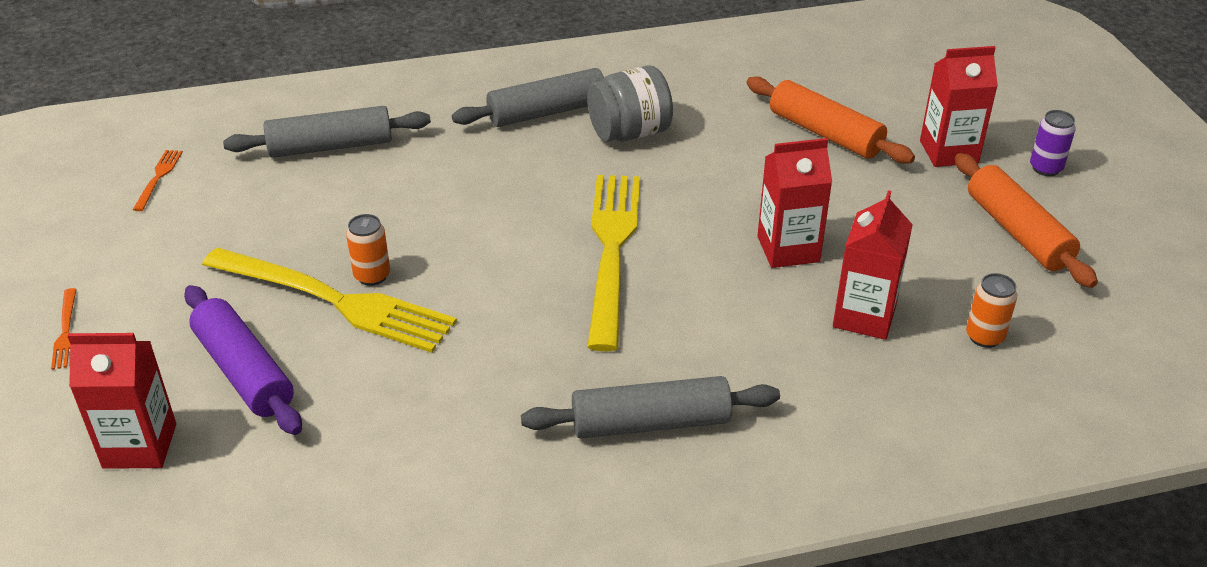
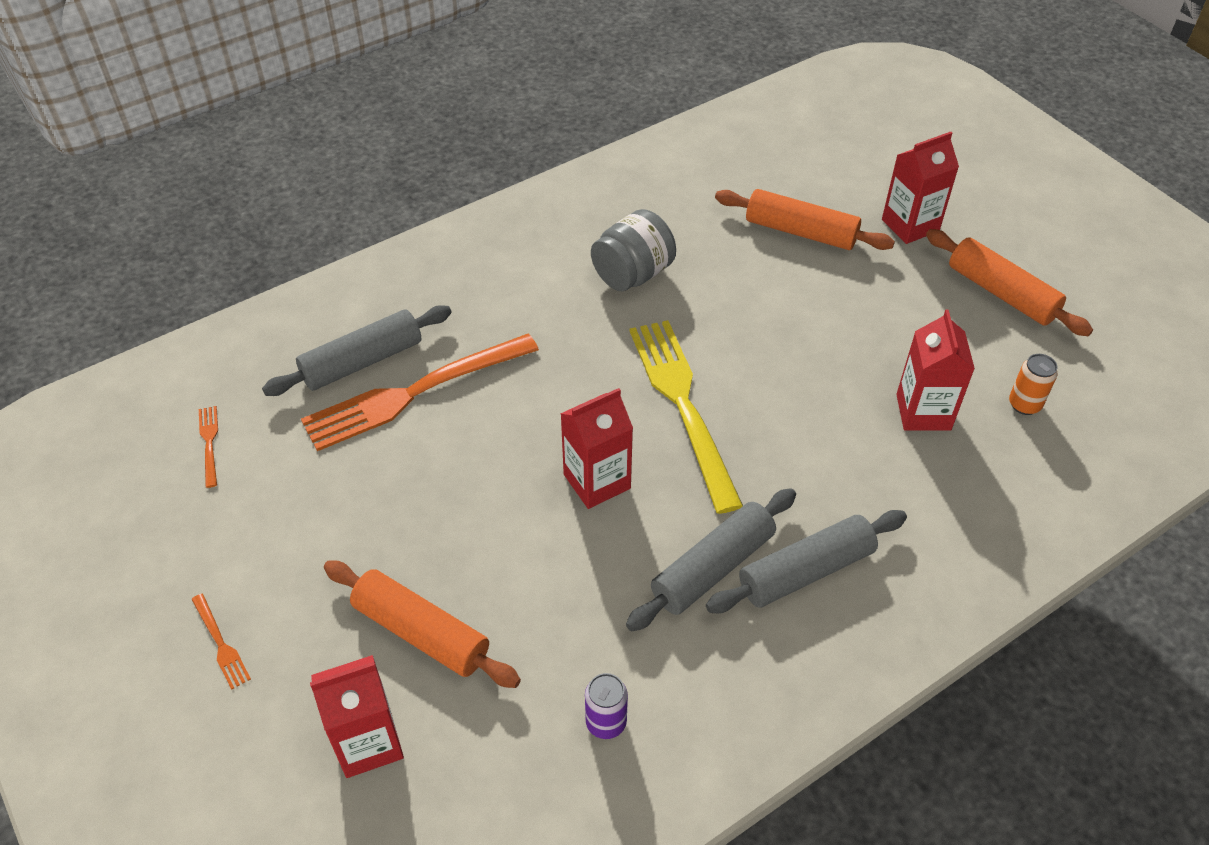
camera: 20 degrees left, 10 degrees up
purple rolling pin [184,285,302,435] -> orange rolling pin [324,560,521,688]
yellow fork [202,247,457,353] -> none
orange can [346,214,390,286] -> none
grey rolling pin [452,68,604,127] -> grey rolling pin moved to [626,488,796,631]
red carton [758,138,832,268] -> red carton moved to [560,388,633,509]
purple can [1030,110,1076,176] -> purple can moved to [585,673,628,739]
none -> orange fork [301,333,539,451]

